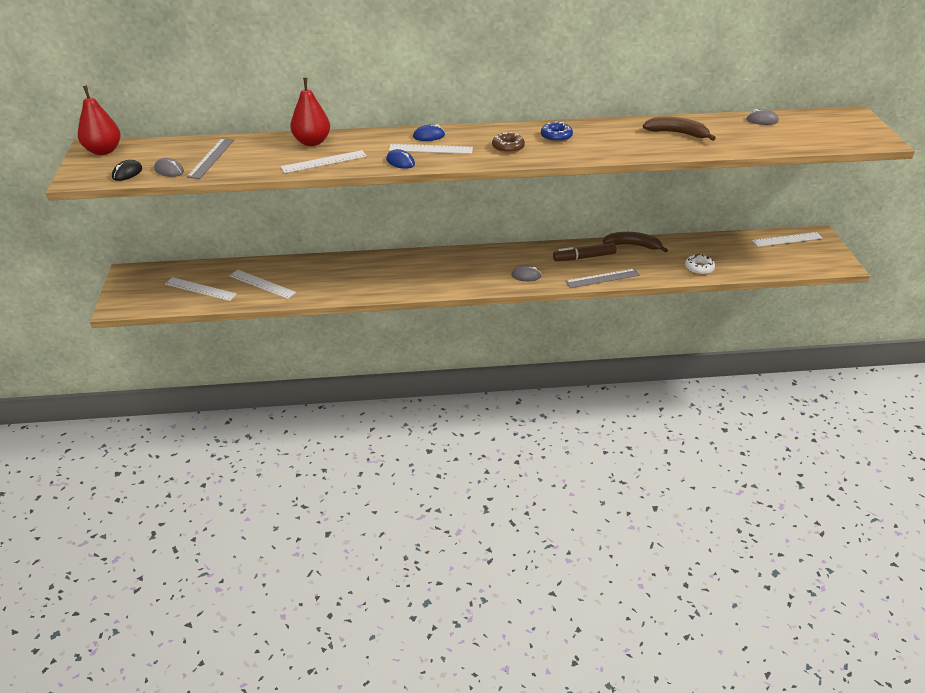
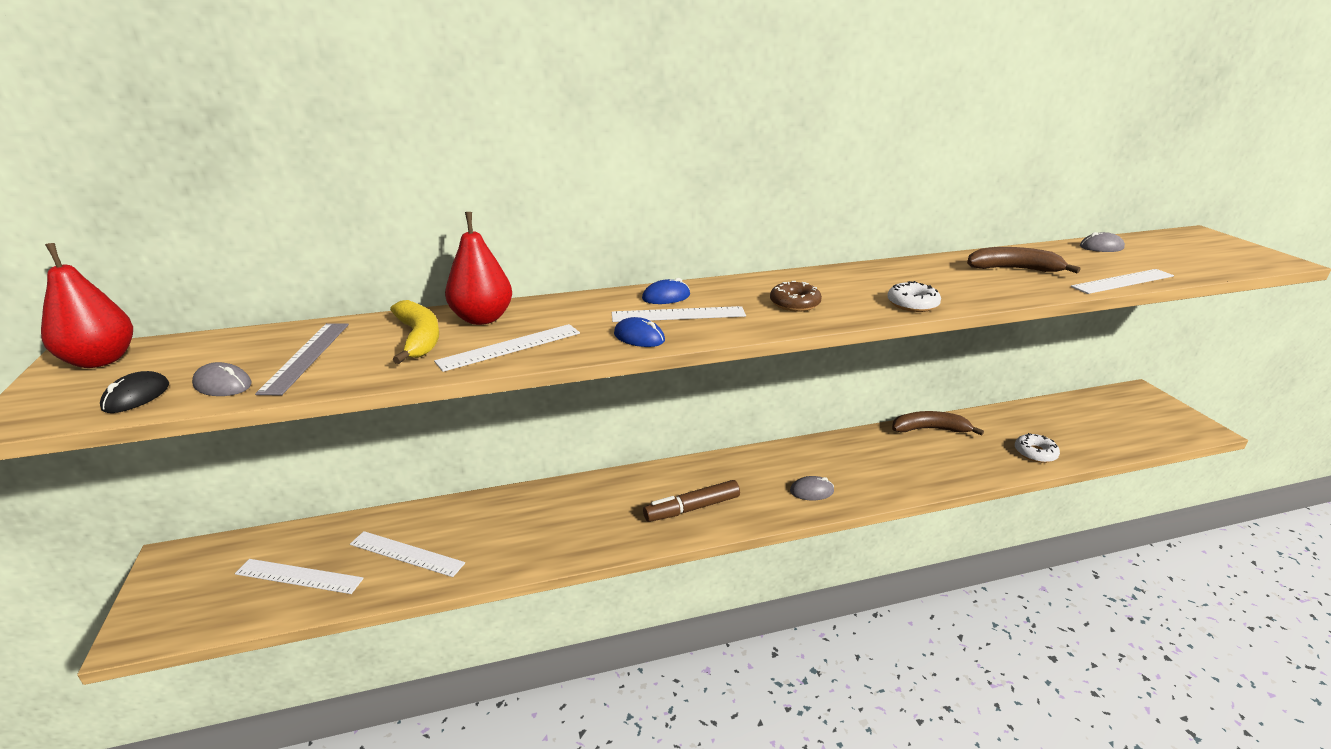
camera: 10 degrees left, 10 degrees down
blue donut [541,122,573,142] -> none
brown marker [553,243,616,261] -> brown marker moved to [643,480,740,522]
grey ruler [565,268,640,288] -> none
white ruler [752,232,823,247] -> white ruler moved to [1071,269,1174,294]
none -> yellow banana [390,300,439,364]
none -> white donut [888,281,941,312]

